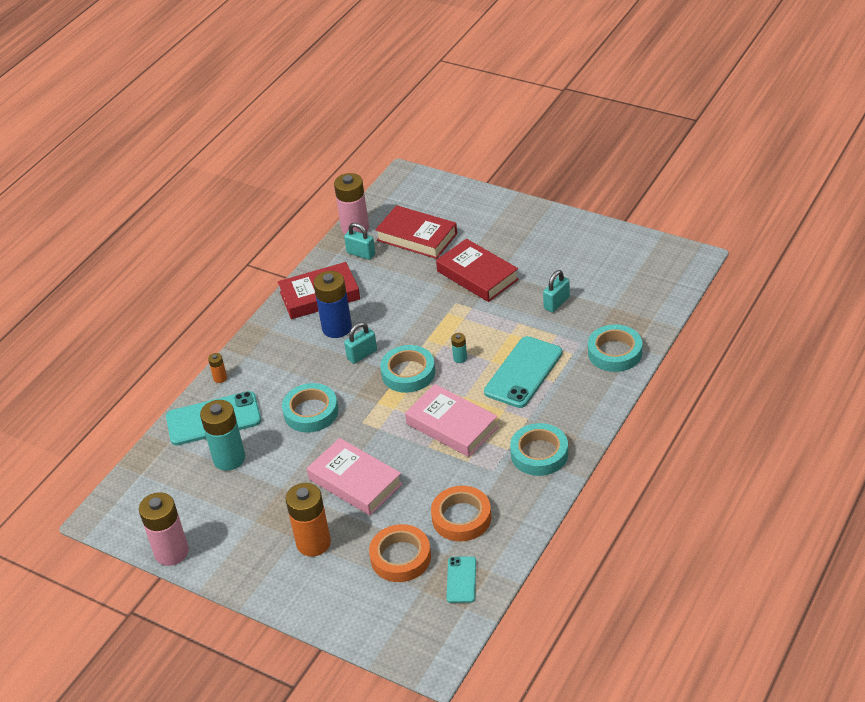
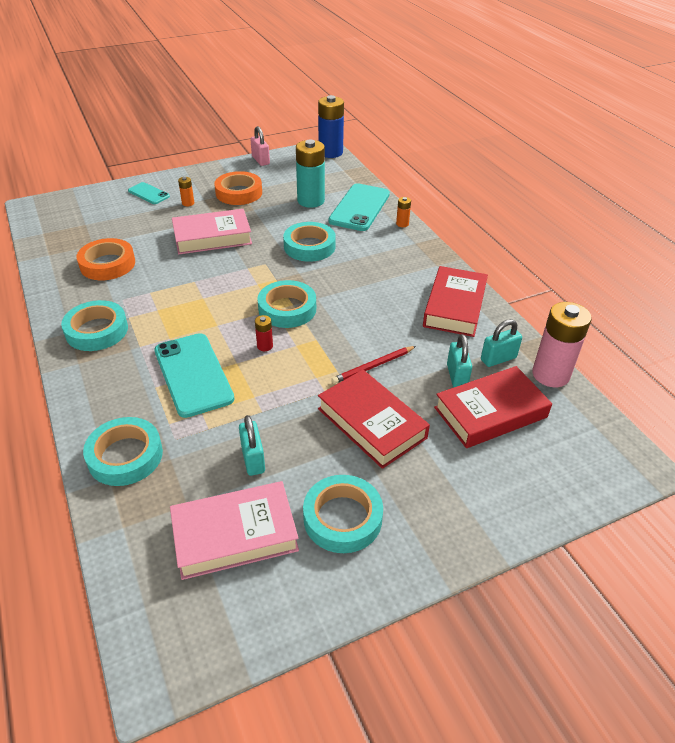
camera: 120 degrees right, 0 degrees up
pink battery [139,492,189,566] -> pink padlock [250,126,270,166]
orange battery [286,483,331,557] -> orange battery [178,177,194,206], size x0.45
blue battery [313,271,352,338] -> blue battery moved to [318,95,344,158]
turquoise padlock [344,322,377,364] -> turquoise padlock moved to [447,334,472,388]
orange tape [369,524,431,582] -> orange tape moved to [214,171,262,205]
pink book [405,384,498,457] -> pink book moved to [170,481,299,580]
red book [436,239,519,302] -> red book turned 60 degrees clockwise [318,370,430,469]
turquoise phone [446,556,476,603] -> turquoise phone moved to [128,182,170,204]
turquoise battery [451,333,467,363] -> red battery [255,315,273,351]
none -> turquoise tape [303,475,383,553]
none -> red pencil [331,346,416,384]

